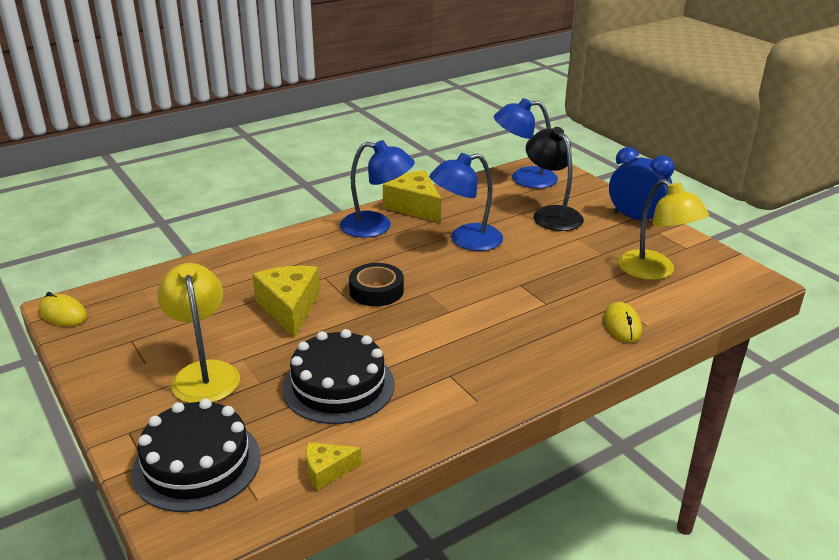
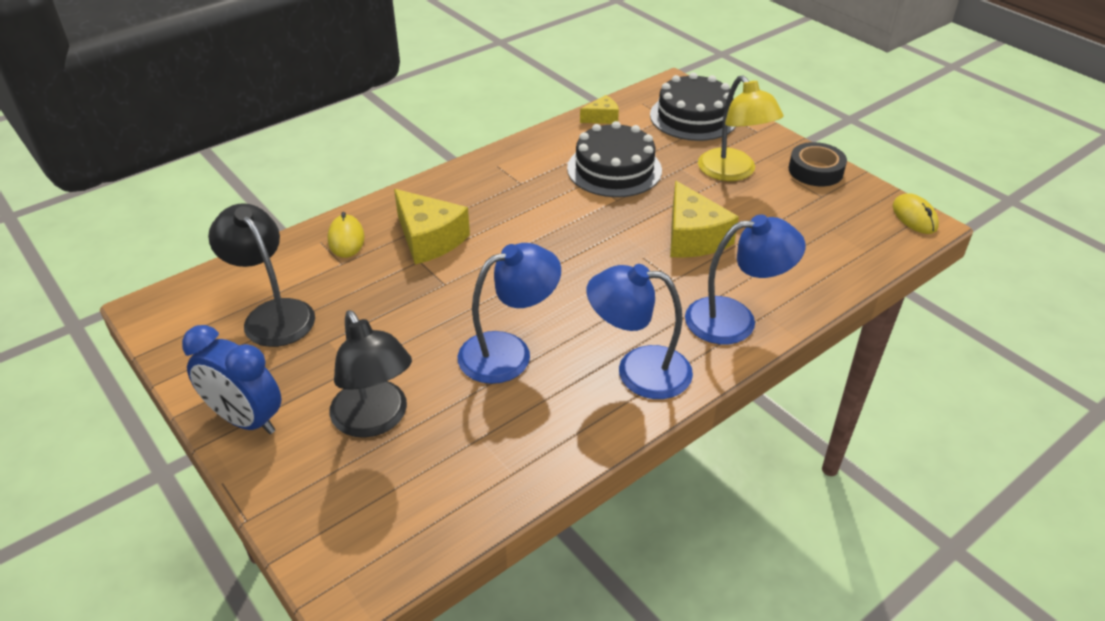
camera: 175 degrees right, 10 degrees up
yellow mouse [39,292,87,326] -> yellow mouse turned 45 degrees clockwise [893,193,939,234]
black tape [349,263,404,306] -> black tape moved to [789,142,847,187]
yellow cheese [383,170,441,223] -> yellow cheese moved to [394,189,470,264]
blue lamp [494,98,558,189] -> blue lamp moved to [685,214,806,344]
yellow lamp [618,179,709,280] -> black lamp [208,203,315,347]

